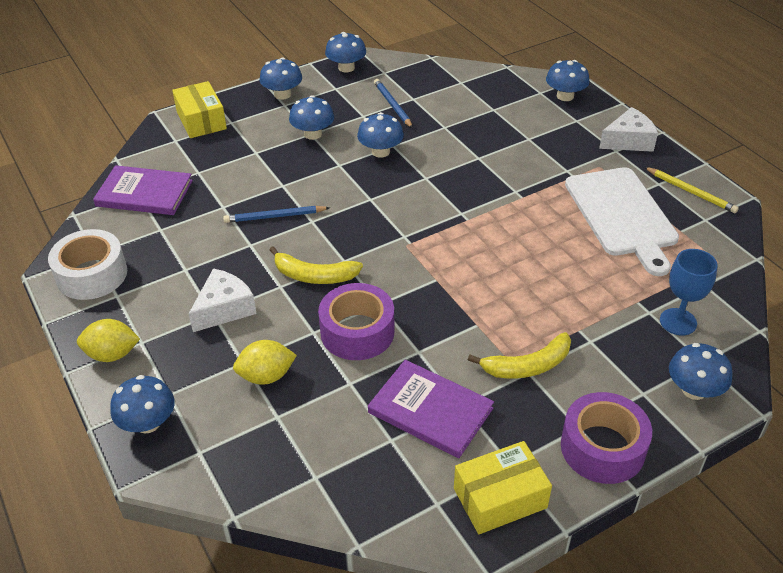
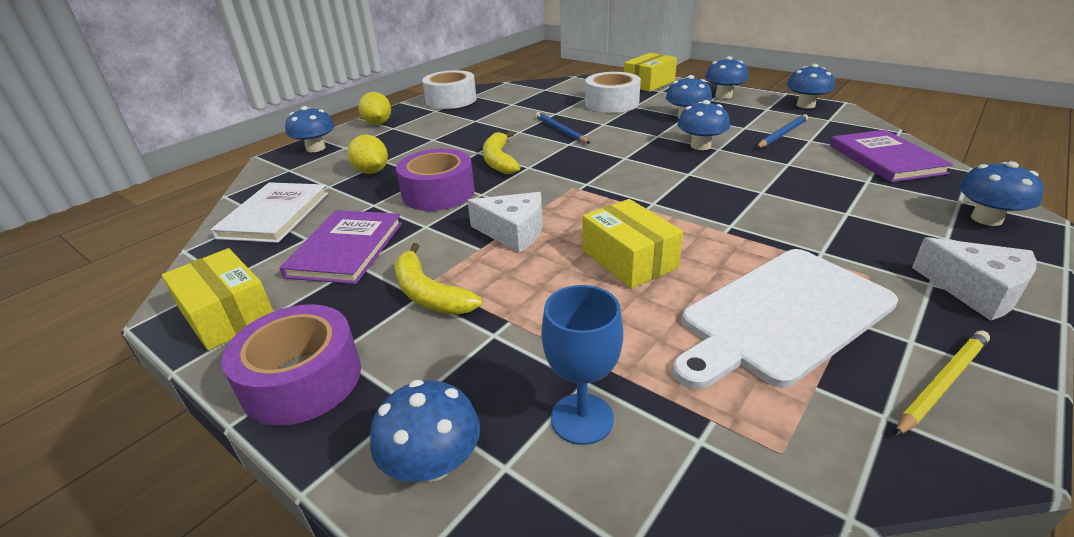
camera: 70 degrees right, 10 degrees down
purple book [93,165,193,215] -> purple book moved to [830,130,953,182]
white cheese [189,268,257,332] -> white cheese moved to [467,192,543,253]
yellow pencil [644,167,739,213] -> yellow pencil turned 150 degrees counterclockwise [895,330,990,436]
none -> white book [211,182,328,243]
none -> yellow box [582,199,683,288]
none -> white tape [585,72,641,113]

